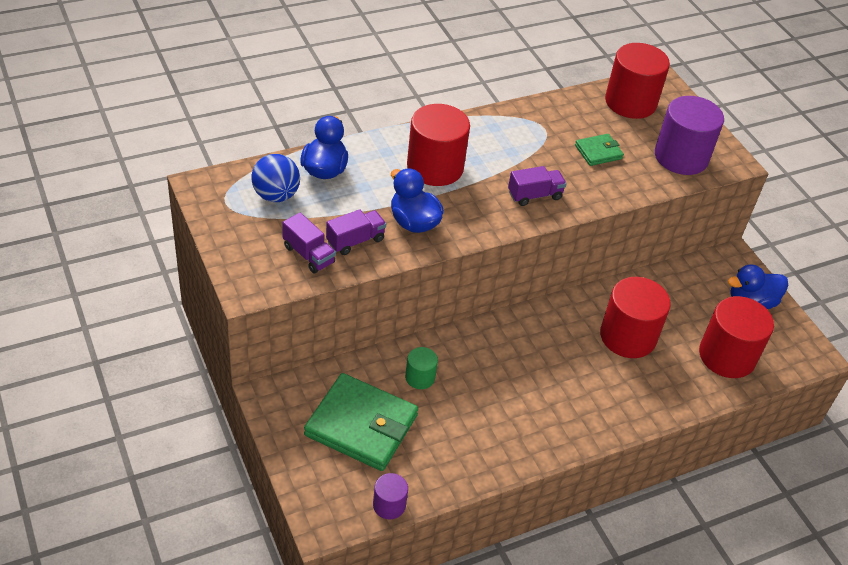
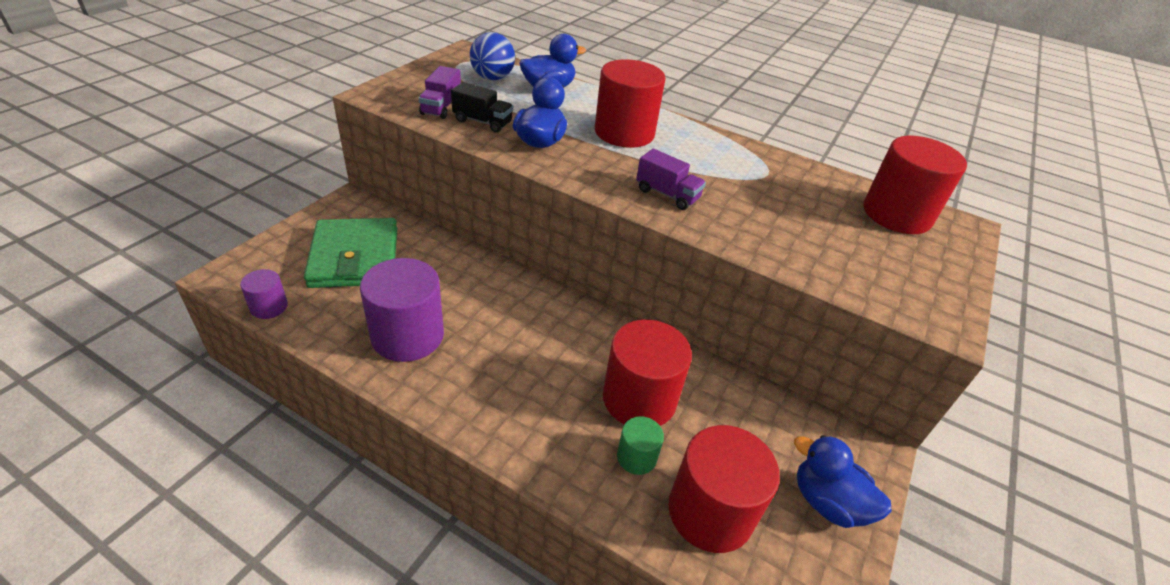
camera: 55 degrees right, 5 degrees down
purple truck [326,209,386,255] -> black truck [451,82,513,133]
green cylinder [405,347,438,389] -> green cylinder moved to [617,416,664,475]
green wallet [575,134,624,166] -> none
purple cylinder [655,96,724,175] -> purple cylinder moved to [360,258,444,362]

